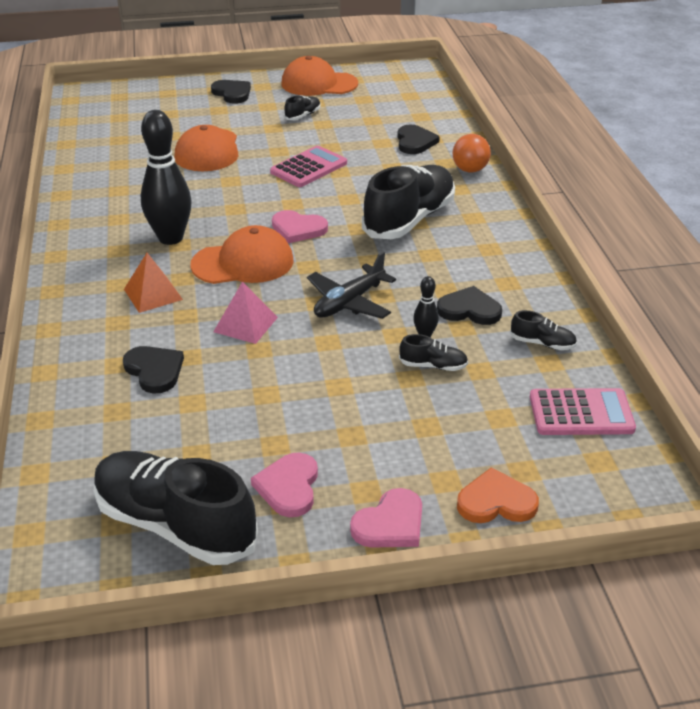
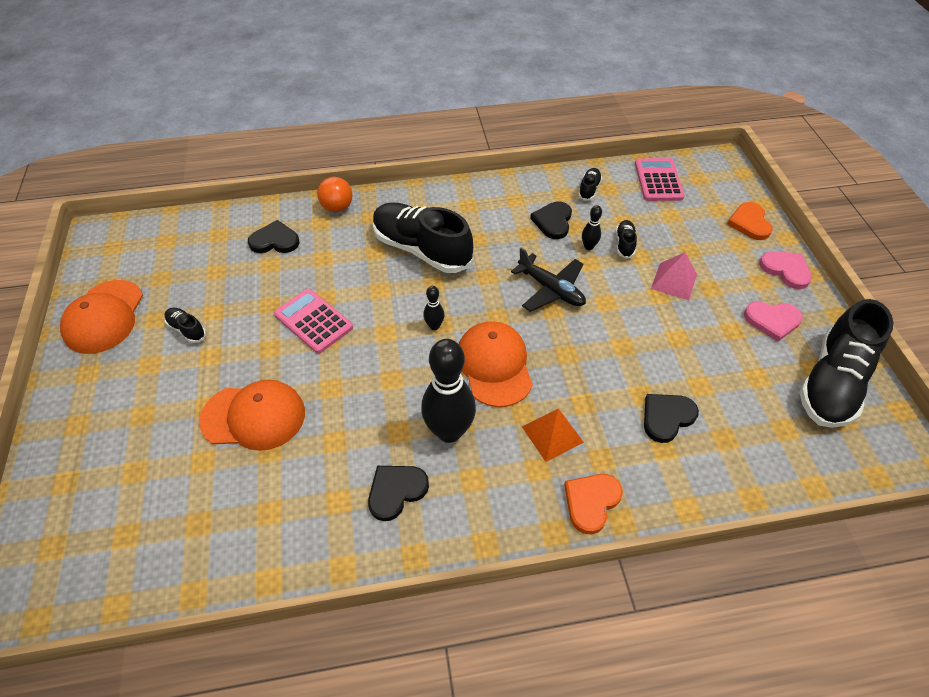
camera: 90 degrees left, 15 degrees up
black heart [211,80,251,104] -> black heart moved to [368,466,429,521]
pink pyramid [213,282,278,344] -> pink pyramid moved to [651,252,697,300]
pink heart [272,210,328,243] -> black bowling pin [423,286,445,330]
none -> orange heart [564,474,623,534]

